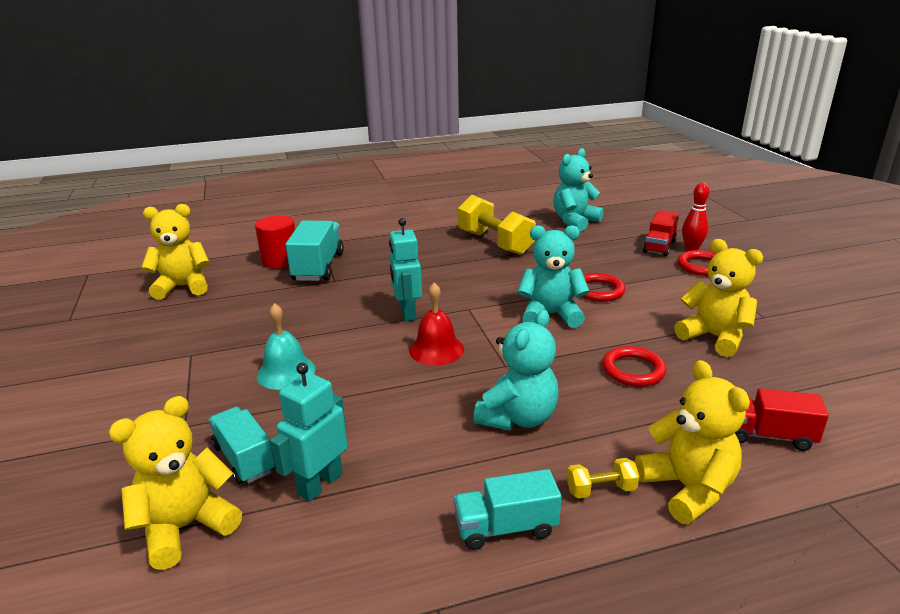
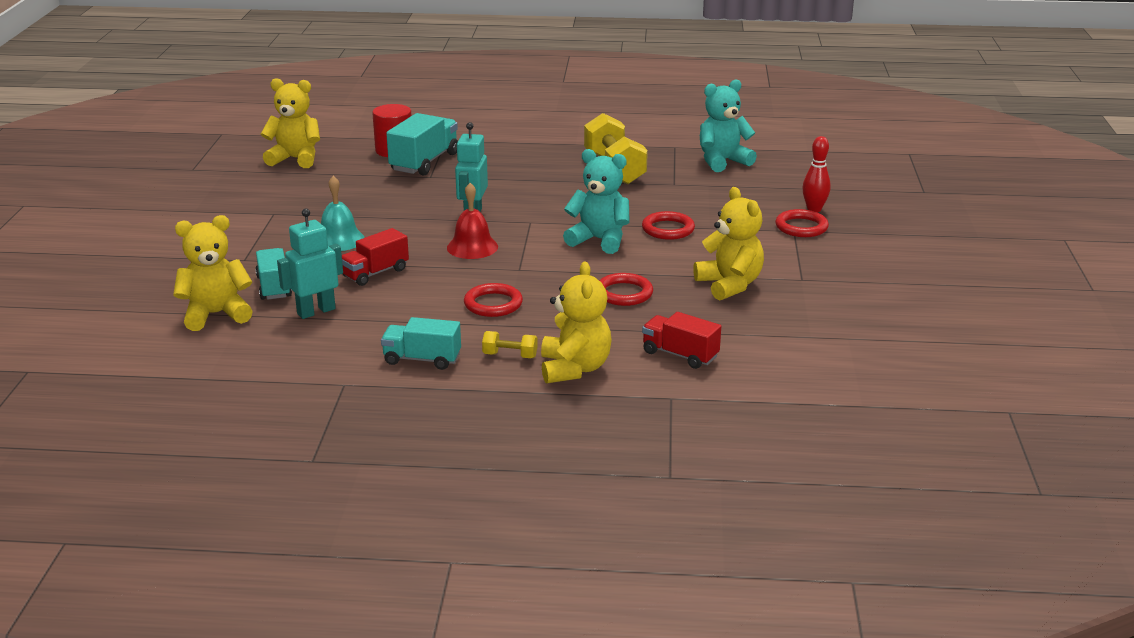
camera: 20 degrees right, 0 degrees up
turquoise teddy bear [473,310,558,431] -> red ring [464,283,523,317]
red truck [643,210,679,256] -> red truck moved to [342,228,409,286]

